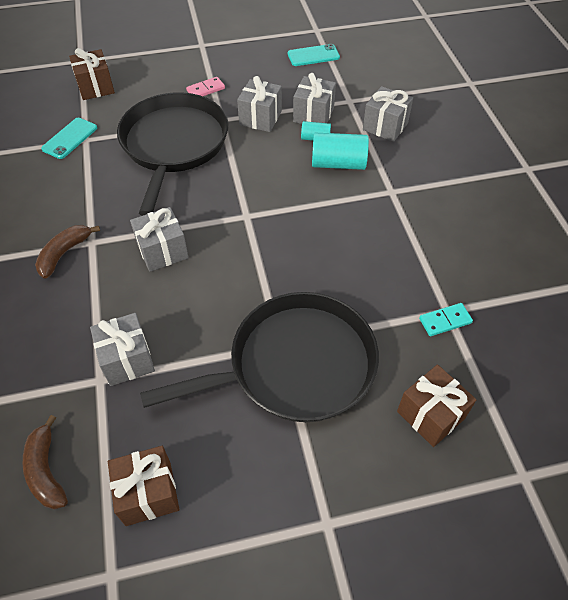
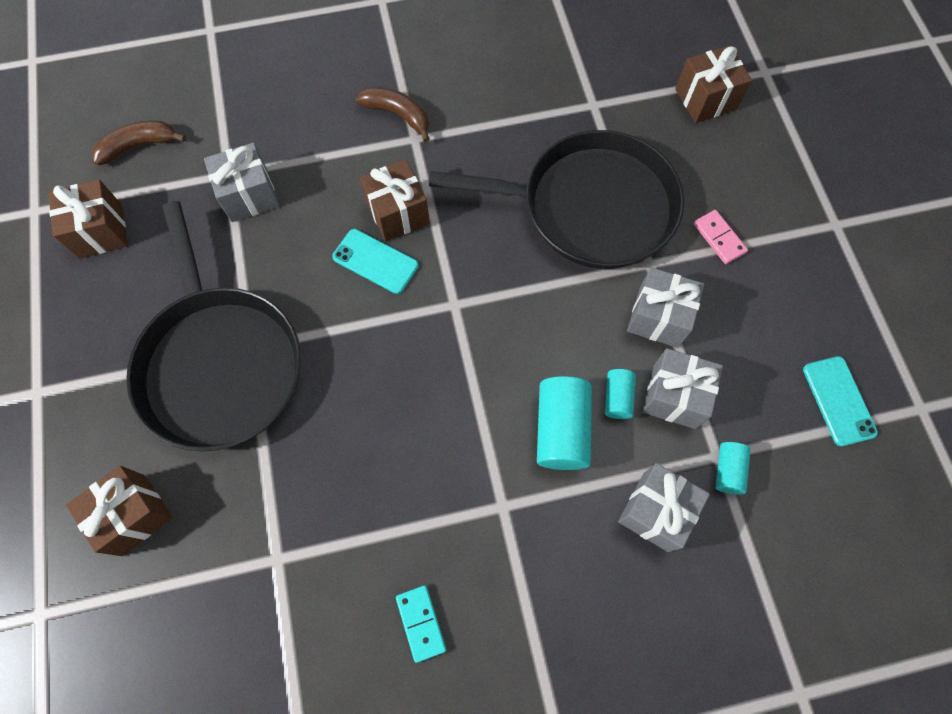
camera: 90 degrees right, 15 degrees up
turquoise phone [41,118,97,159] -> turquoise phone moved to [332,229,419,294]
grey gift [130,207,189,272] -> brown gift [360,159,430,242]
turquoise domino [419,303,473,336] -> turquoise domino moved to [396,585,446,663]
none -> turquoise cylinder [715,442,751,494]

